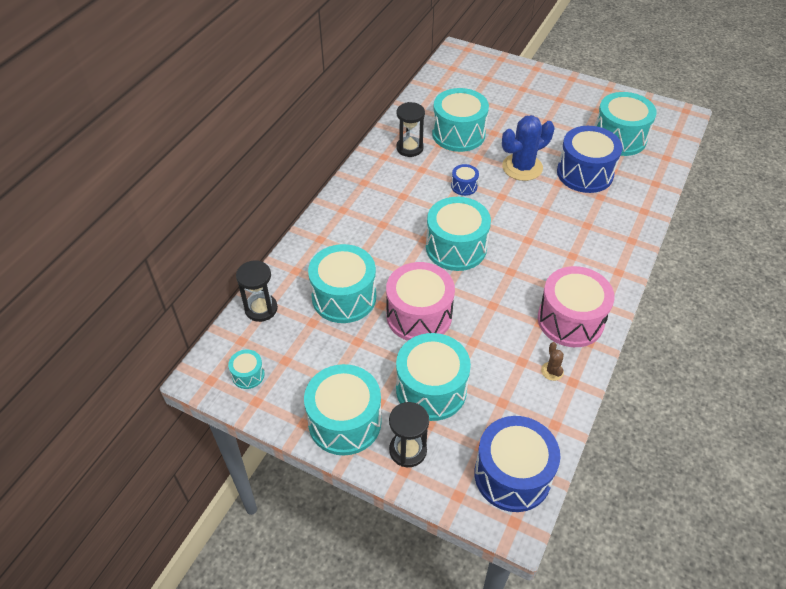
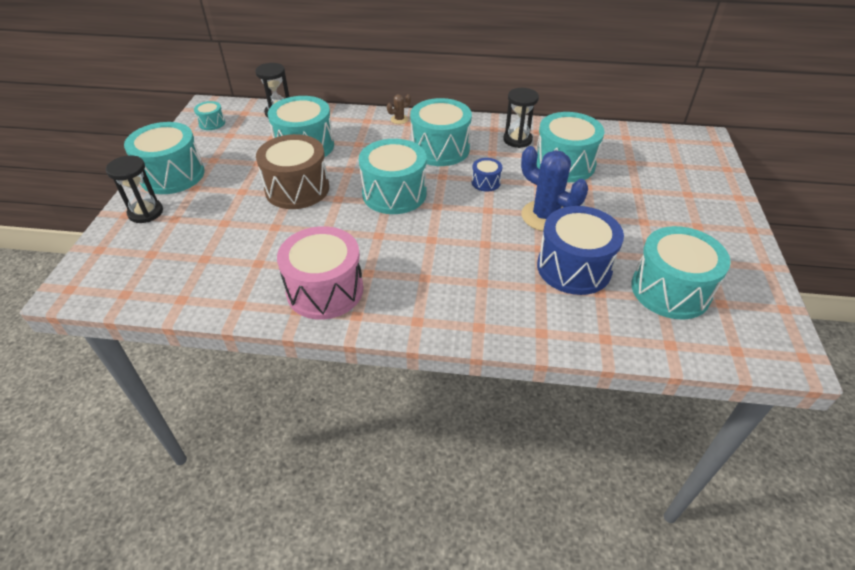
camera: 70 degrees right, 5 degrees down
pink drum [386,262,455,341] -> brown drum [256,134,329,209]
turquoise drum [396,333,471,421] -> turquoise drum moved to [410,98,472,166]
blue drum [474,416,560,512] -> none
brown cactus [541,342,564,381] -> brown cactus moved to [387,94,411,124]

